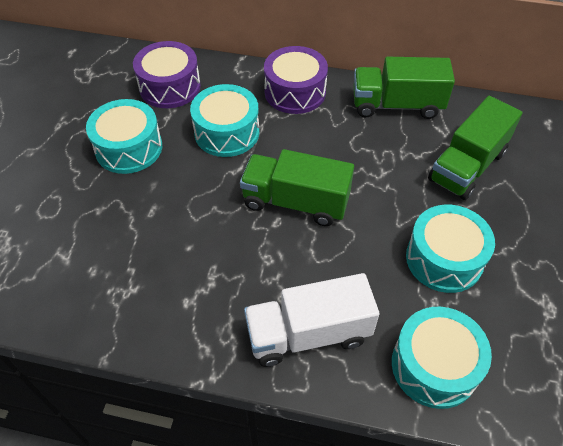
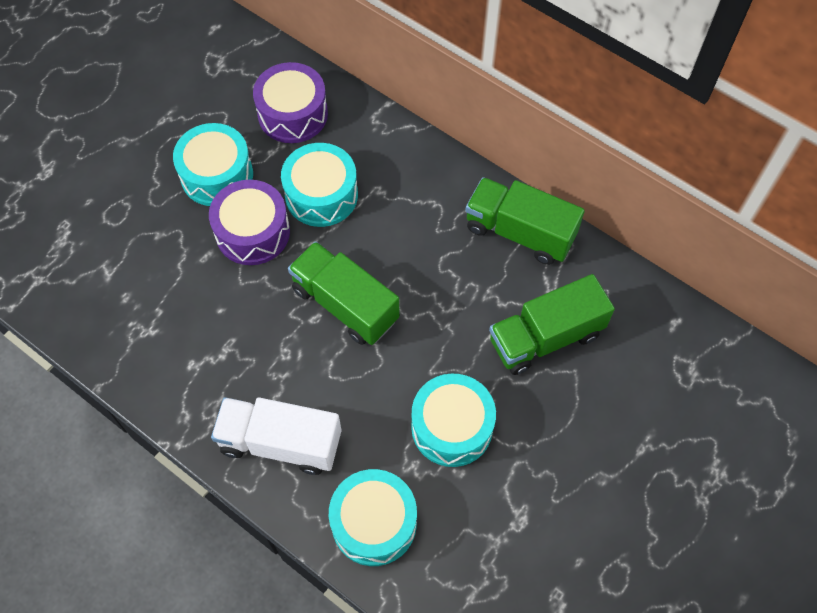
camera: 25 degrees right, 10 degrees up
purple drum [264,46,328,114] -> purple drum moved to [209,180,290,265]

